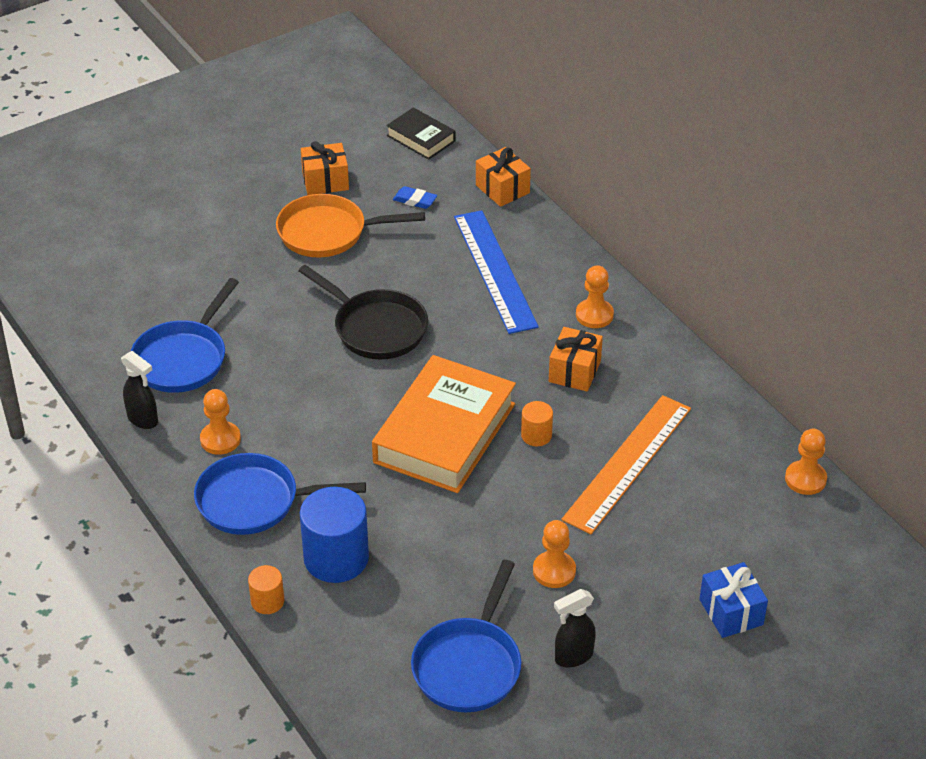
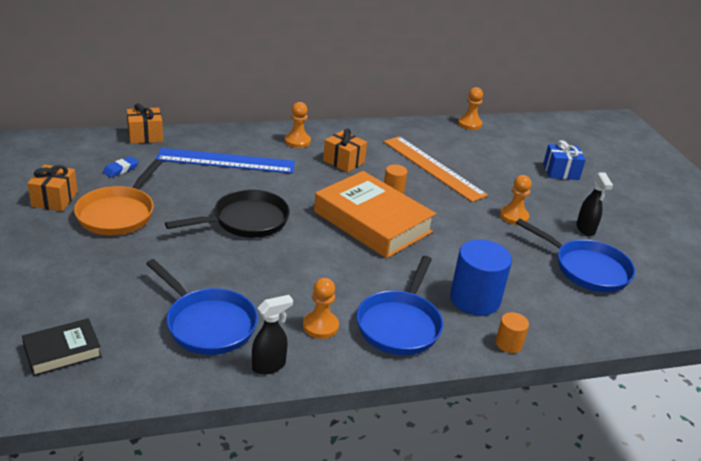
camera: 75 degrees left, 10 degrees down
black book [386,107,456,160] -> black book moved to [22,318,102,377]

